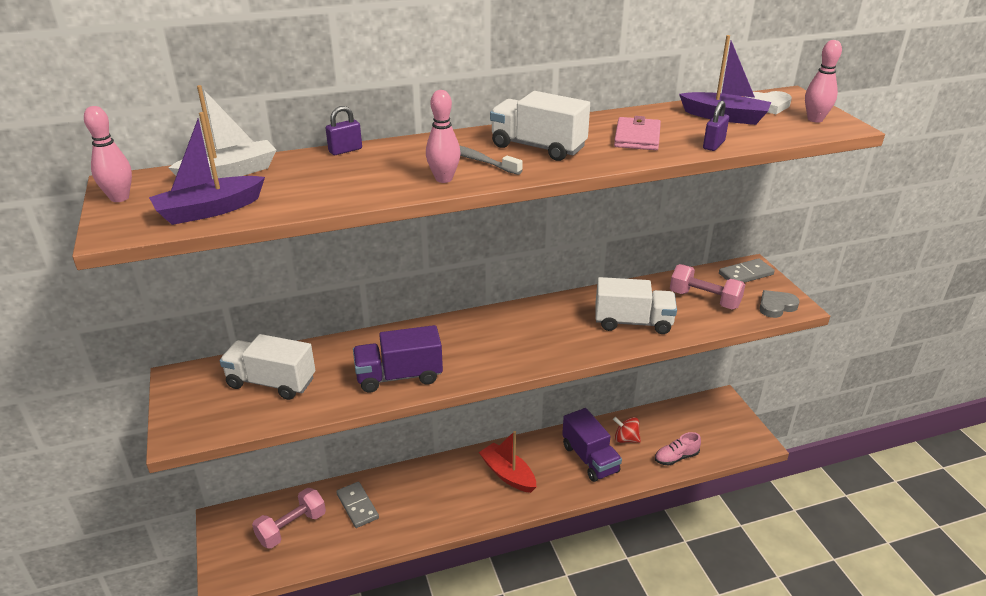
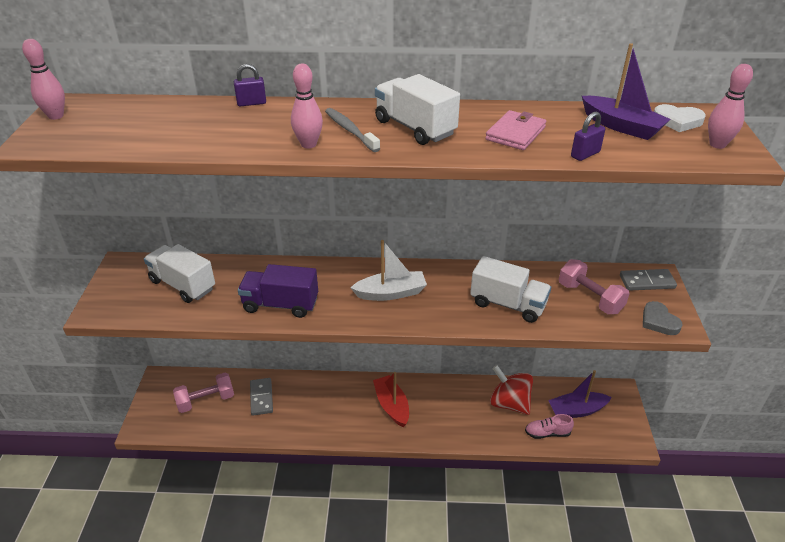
camera: 20 degrees right, 5 degrees up
purple boat [149,112,265,225] -> purple boat moved to [548,370,612,418]
white boat [169,85,276,179] -> white boat moved to [351,240,427,301]
purple truck [562,408,622,482] -> none
red spinning top [613,417,641,443] -> red spinning top [490,365,533,415], size x1.72
grey heart [760,290,800,318] -> grey heart turned 105 degrees counterclockwise [643,301,683,335]

